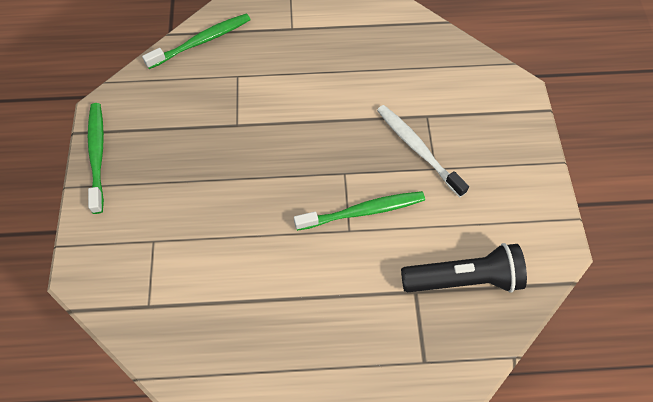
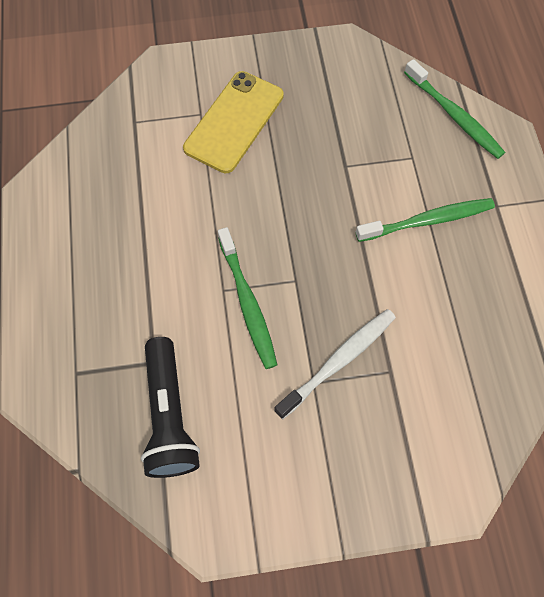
camera: 85 degrees right, 5 degrees up
green toothbrush [88,103,104,214] -> green toothbrush moved to [356,198,495,242]
none -> yellow phone [183,71,284,173]

